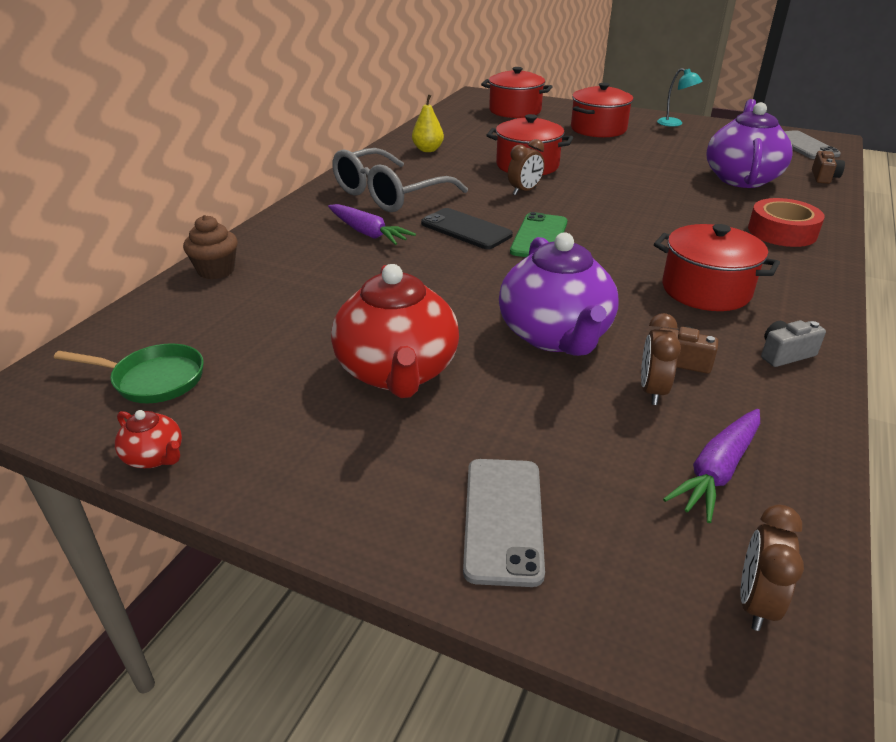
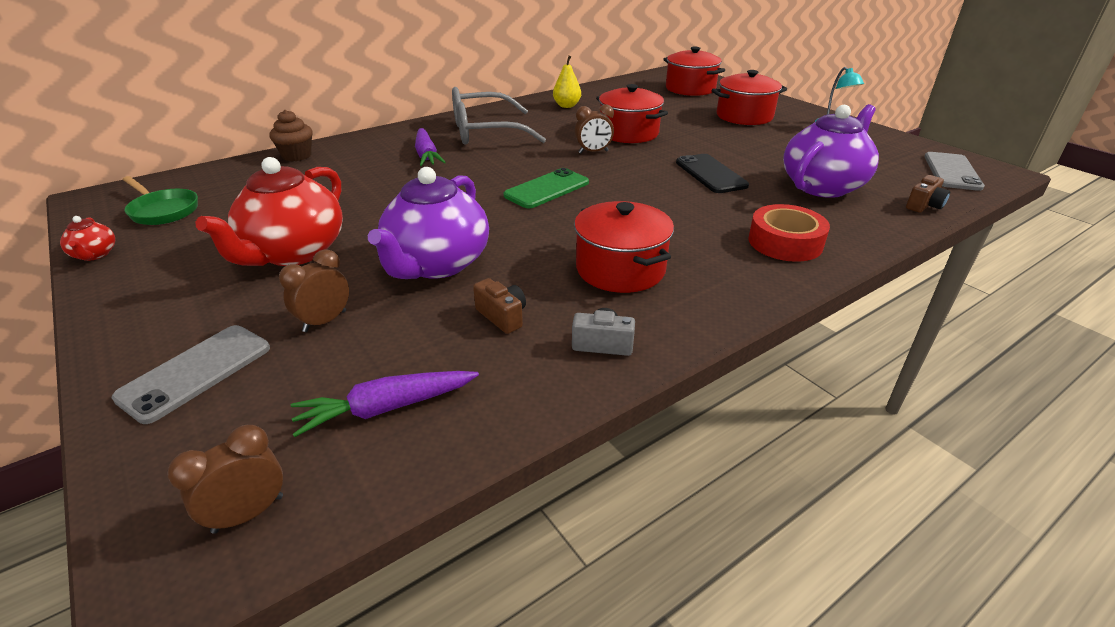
camera: 30 degrees right, 0 degrees up
black phone [421,208,513,249] -> black phone moved to [676,154,749,193]
brown clock [641,313,681,405] -> brown clock moved to [279,249,349,332]

